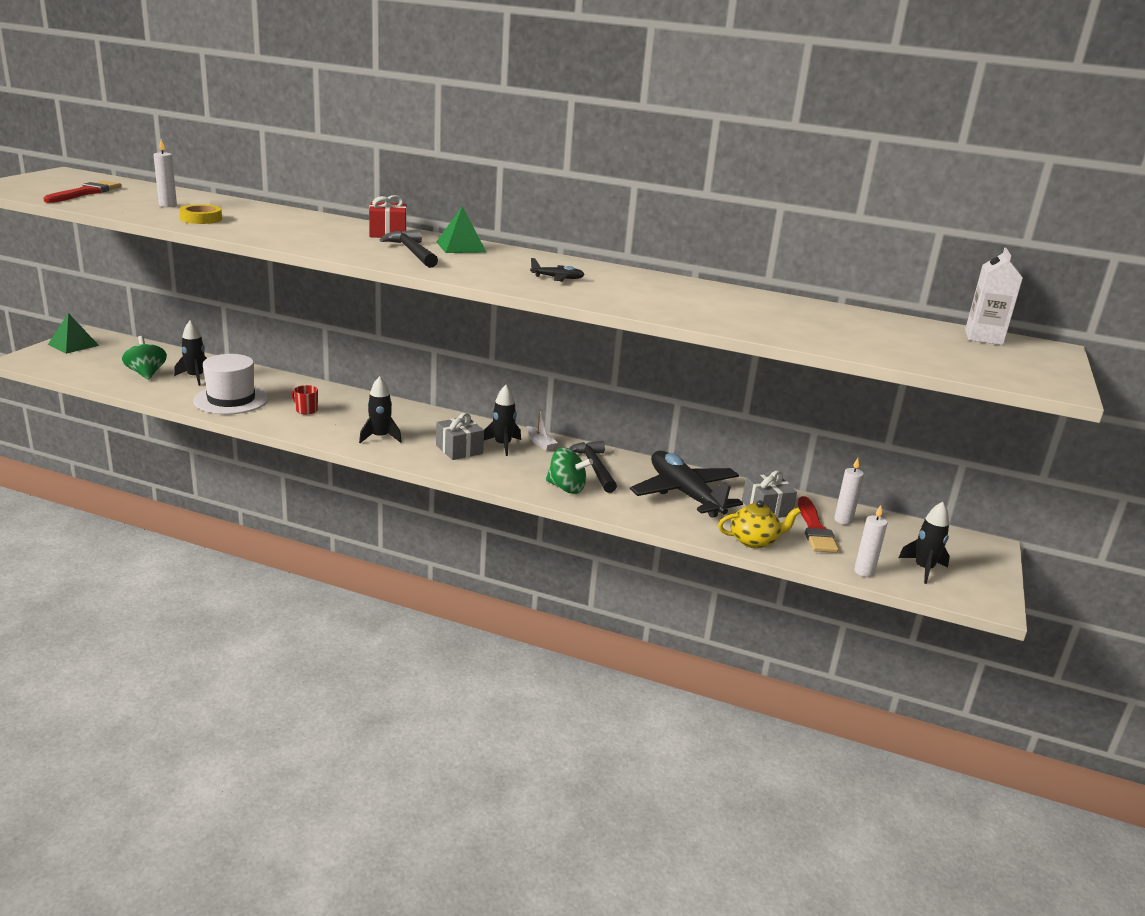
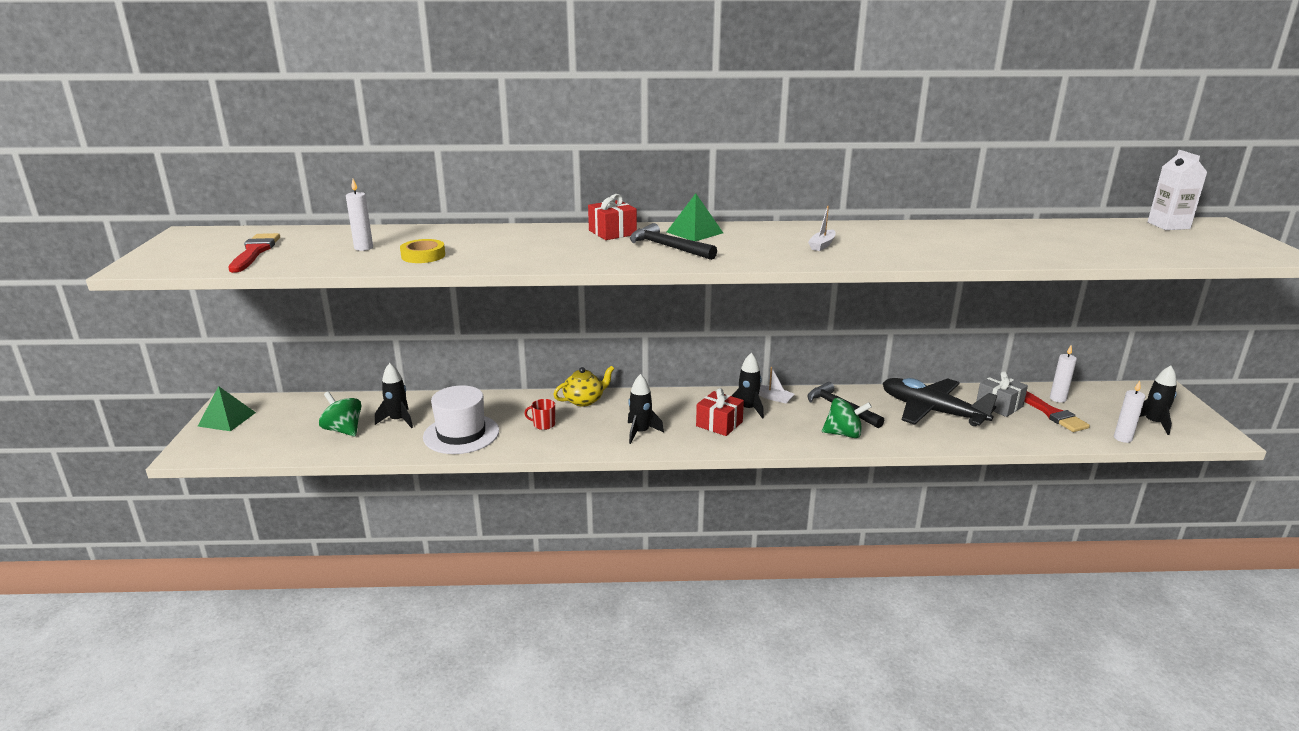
camera: 20 degrees left, 0 degrees up
grey gift [436,413,484,460] -> red gift [696,388,744,436]
black plane [530,258,585,282] -> white boat [808,206,836,251]
yellow teapot [718,500,801,549] -> yellow teapot moved to [553,366,614,406]

